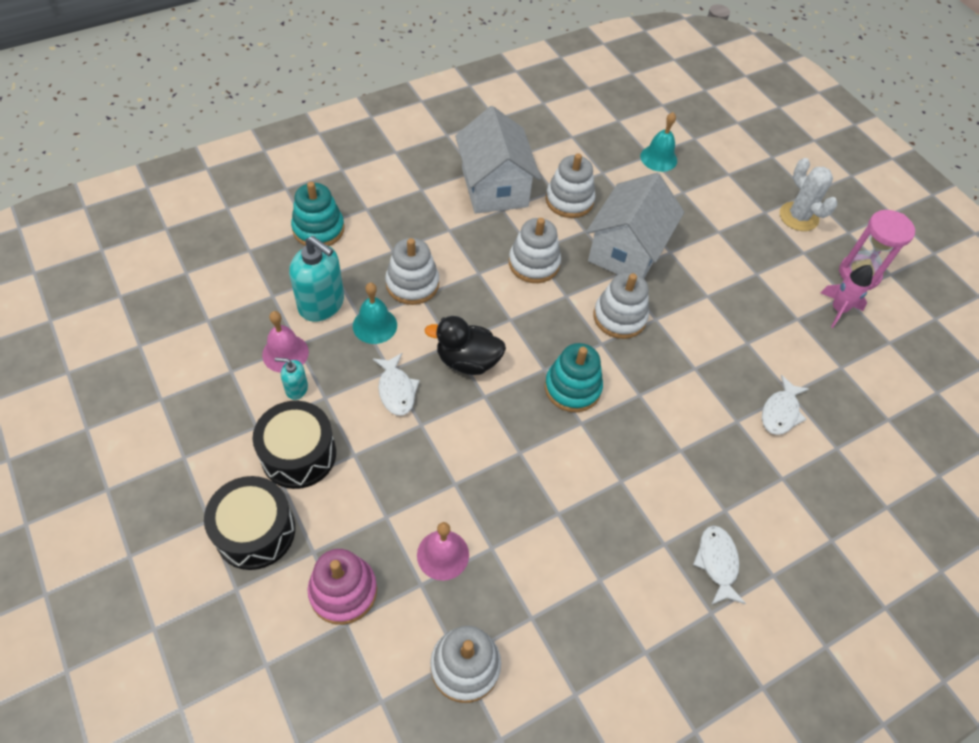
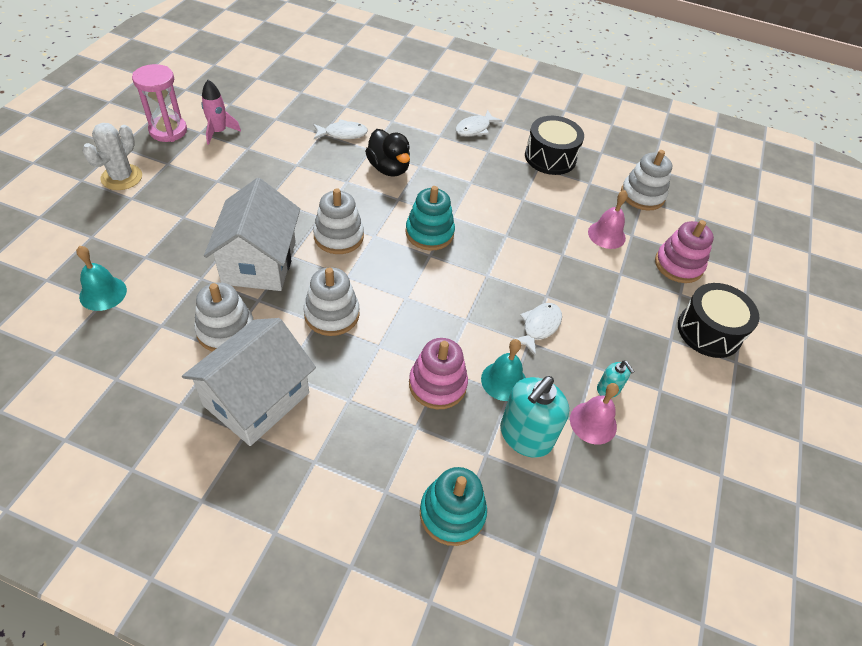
camera: 130 degrees left, 5 degrees down
black drum [253,401,336,489] -> black drum moved to [525,116,584,175]
turquoise soap dispenser [289,236,344,322] -> turquoise soap dispenser turned 135 degrees counterclockwise [500,376,569,458]
white stacking toy [385,238,439,305] -> pink stacking toy [409,338,468,409]
black duck [424,316,506,375] -> black duck moved to [365,129,410,177]
white house [586,173,684,278] -> white house turned 75 degrees counterclockwise [204,178,300,291]

